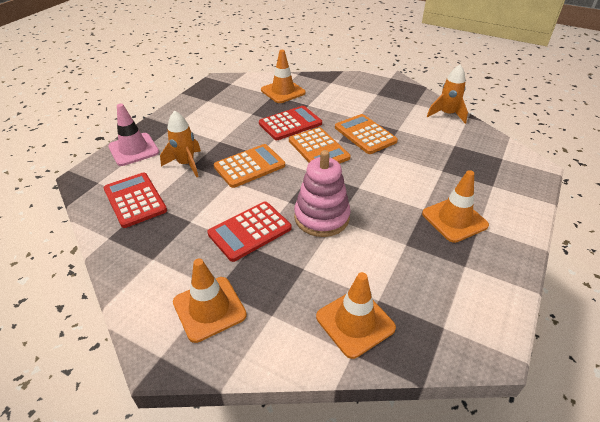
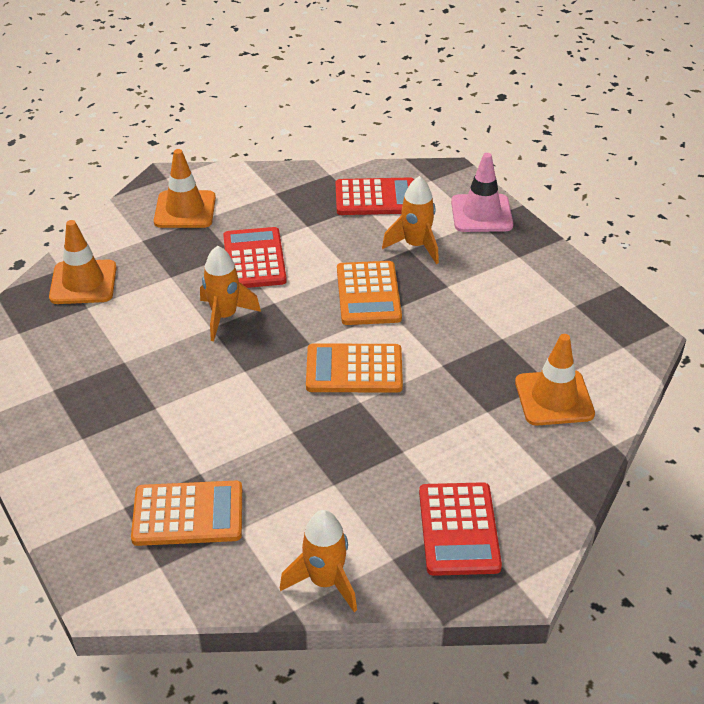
camera: 120 degrees right, 0 degrees up
red calculator [259,106,322,140] -> red calculator moved to [419,482,502,576]
pink stacking toy [294,150,351,237] -> orange rocket [200,246,261,341]
orange calculator [335,114,398,154] -> orange calculator moved to [131,481,242,546]
orange traffic cone [422,170,489,243] -> none

